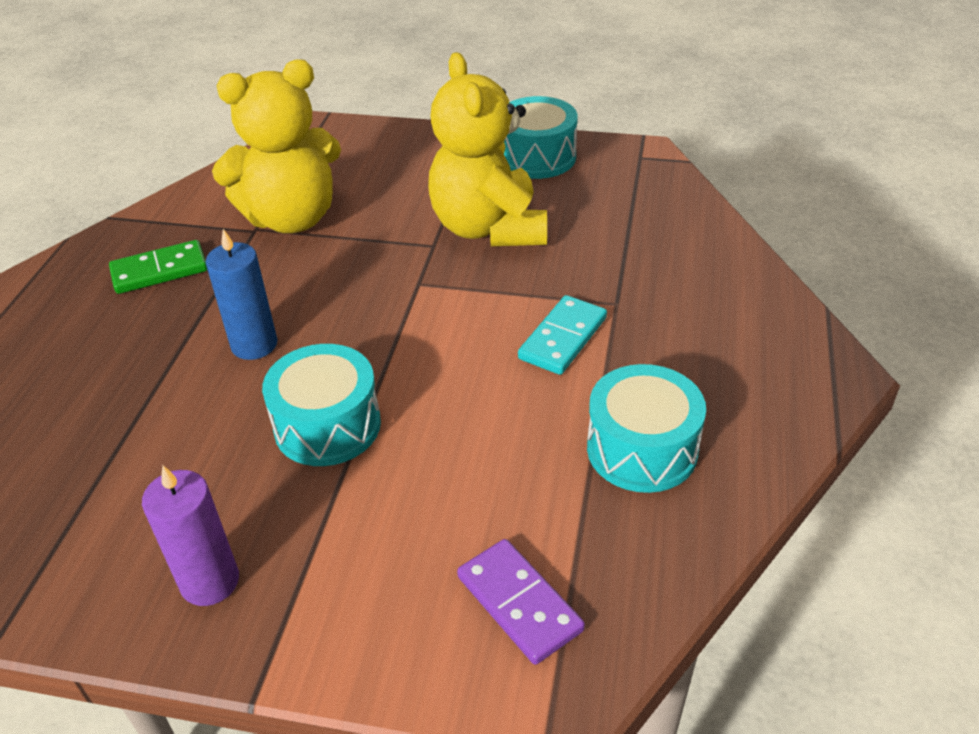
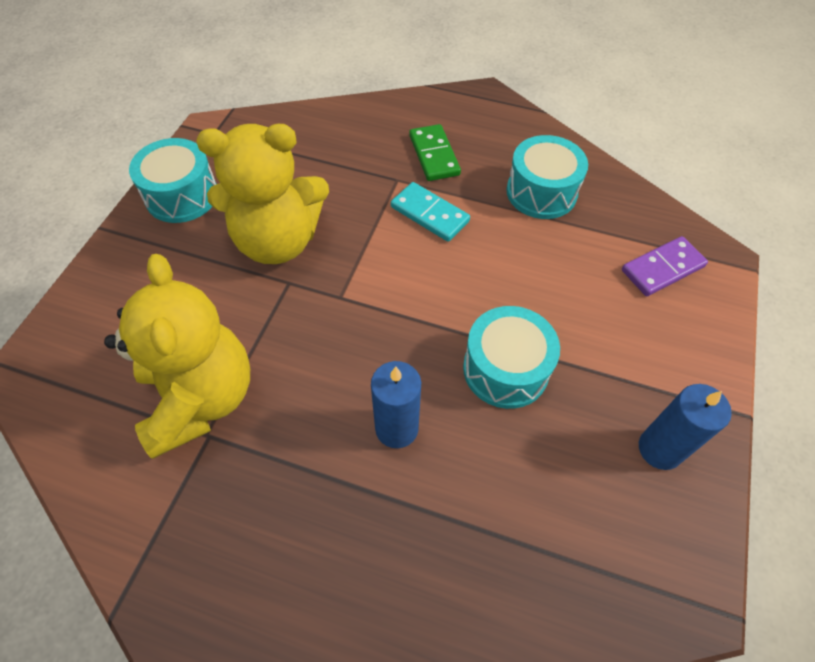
camera: 85 degrees left, 15 degrees up
green domino [109,240,207,294] -> green domino moved to [409,124,461,181]
purple candle [142,465,239,606] -> blue candle [639,384,732,470]

